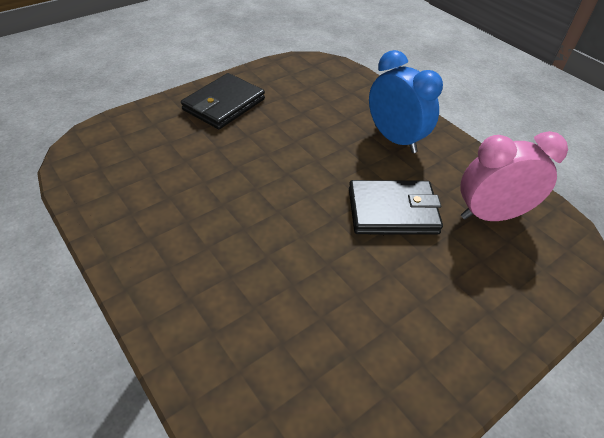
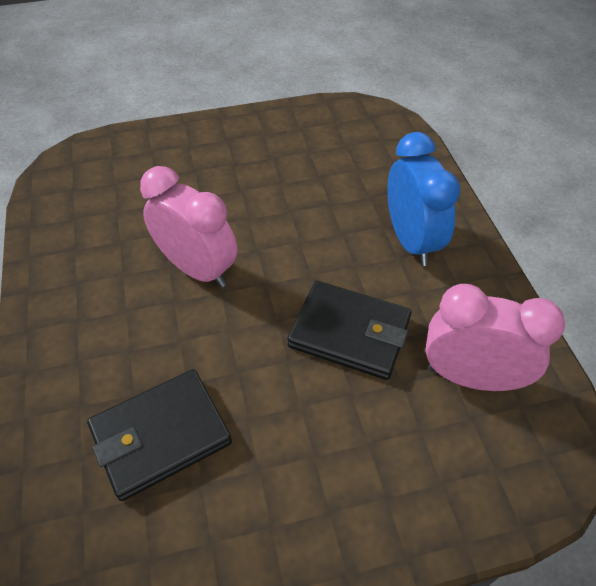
camera: 25 degrees right, 5 degrees up
black wallet [181,73,265,129] -> black wallet moved to [87,369,232,501]
none -> pink clock [140,166,237,287]

